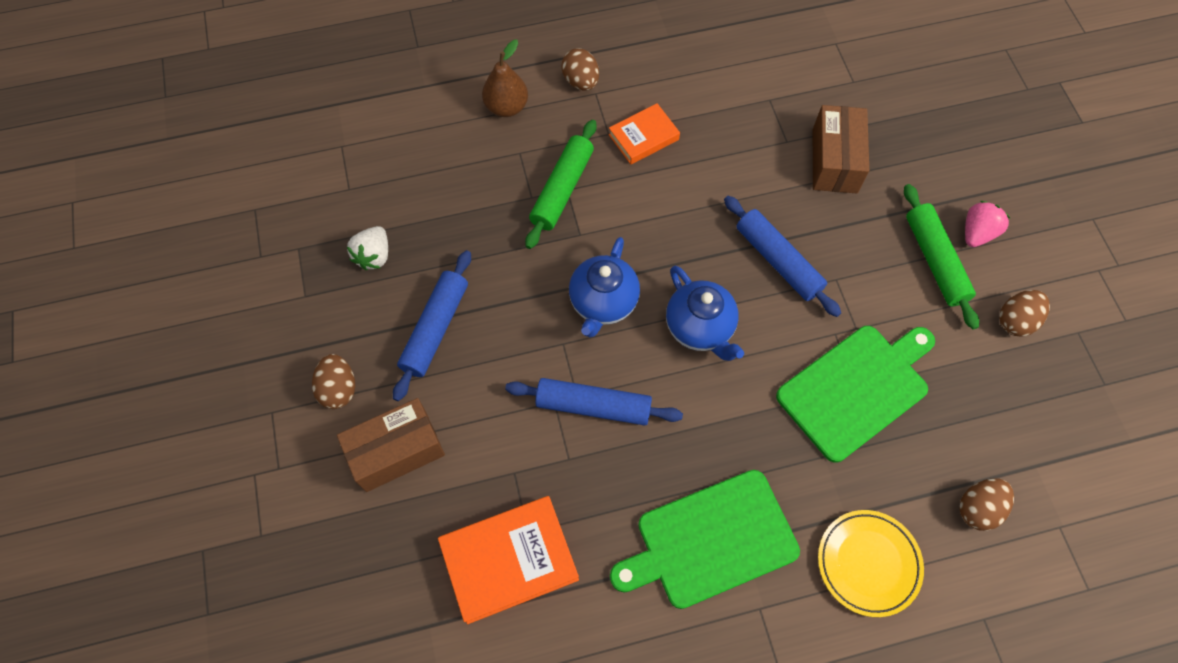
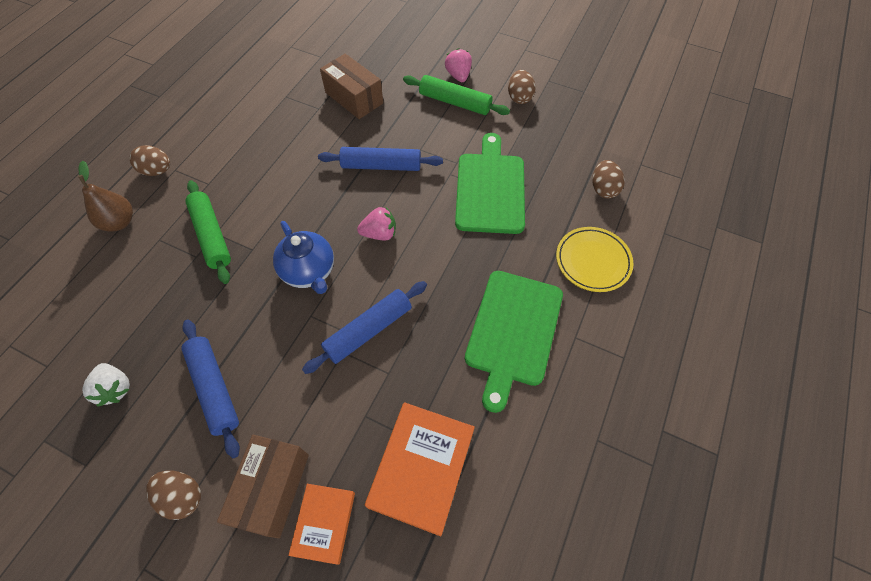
camera: 50 degrees left, 5 degrees down
orange book [609,103,680,164] -> orange book moved to [288,484,355,564]
blue teapot [666,266,744,361] -> pink strawberry [357,207,396,241]

